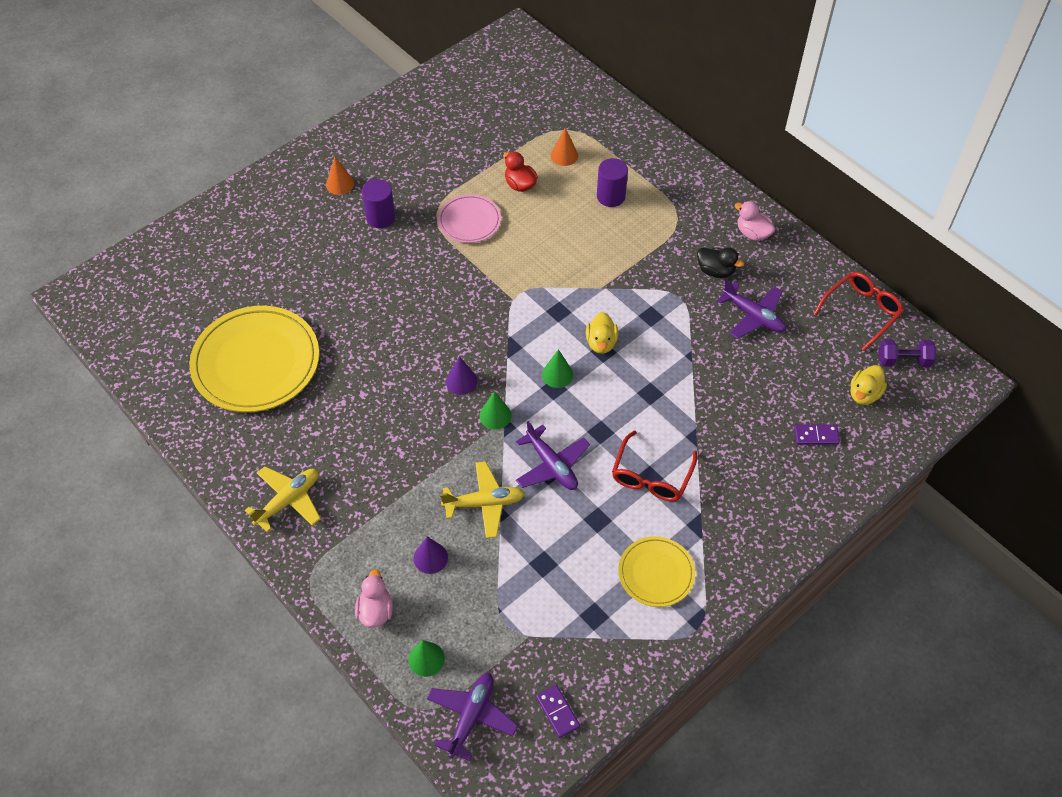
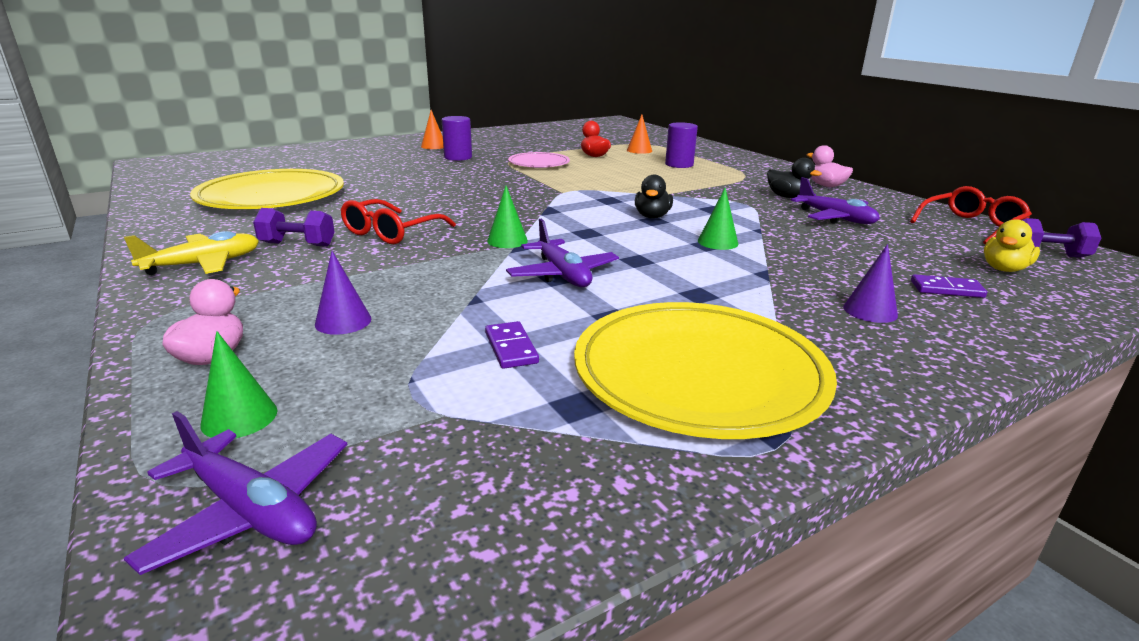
camera: 10 degrees right, 30 degrees down
purple plane [427,673,518,761] -> purple plane turned 90 degrees clockwise [124,411,347,575]
yellow plane [440,461,525,538] -> none
purple cone [446,356,477,395] -> purple cone moved to [843,244,898,323]
purple domino [536,685,580,738] -> purple domino moved to [485,321,539,369]
green cone [542,349,573,388] -> green cone moved to [698,188,738,250]
yellow duck [586,312,618,354] -> black duck [635,175,673,218]
red glasses [612,430,697,501] -> red glasses moved to [341,199,456,244]
yellow plate [618,536,695,607] -> yellow plate [574,302,837,439], size x1.86
none -> purple dumbbell [253,208,335,247]

